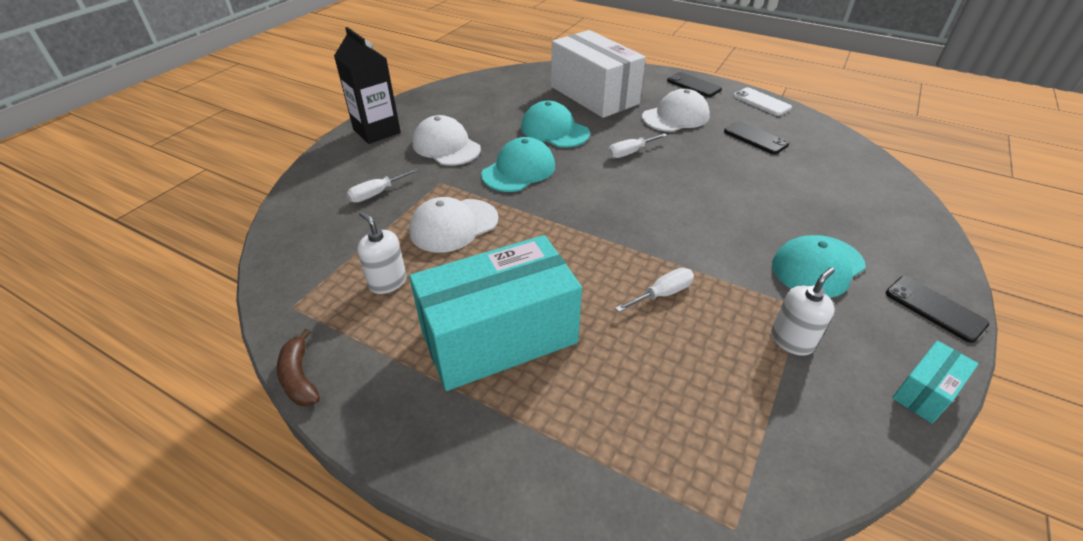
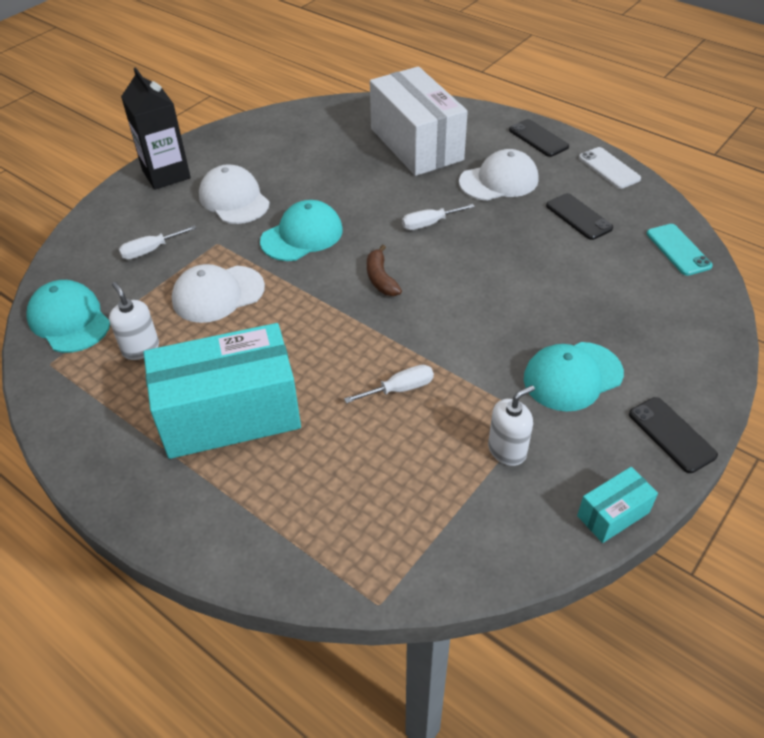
camera: 10 degrees right, 5 degrees up
brown banana [277,329,320,406] -> brown banana moved to [367,245,402,296]
turquoise cap [521,101,590,148] -> turquoise cap moved to [27,280,110,353]
none -> turquoise phone [647,224,713,276]

